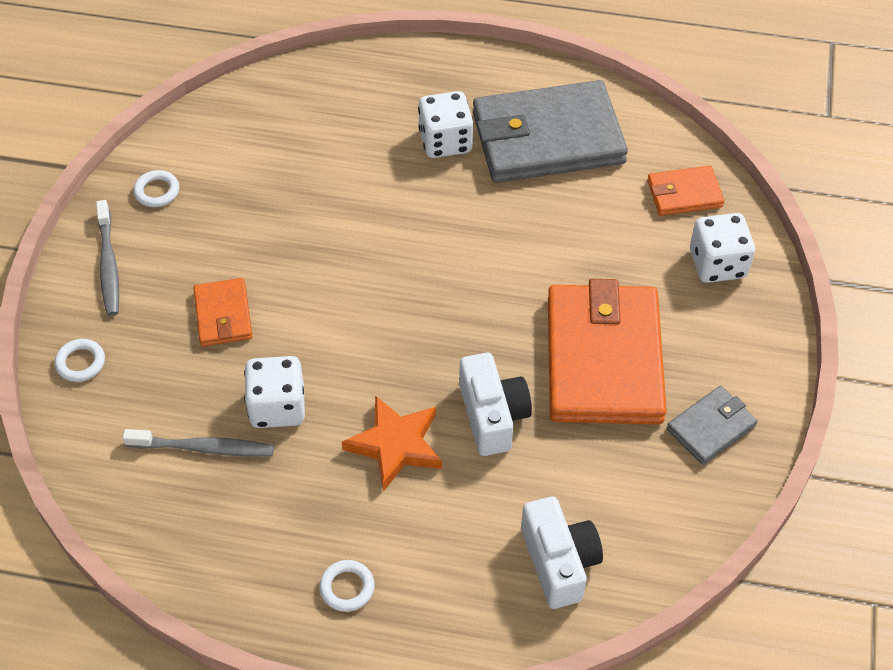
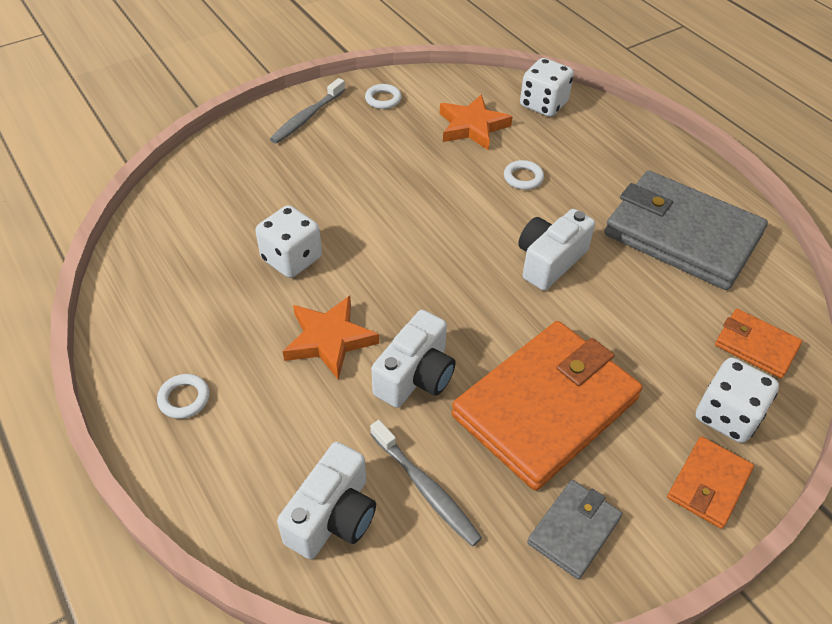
camera: 45 degrees right, 5 degrees down
white ring [55,339,105,382] -> white ring moved to [504,160,544,190]
grey toothbrush [123,429,274,457] -> grey toothbrush moved to [370,420,482,546]
orange wallet [194,278,253,347] -> orange wallet moved to [667,436,754,529]
white dice [418,91,473,158] -> white dice moved to [520,58,574,117]
grey wallet [667,386,758,465] -> grey wallet turned 60 degrees counterclockwise [527,480,622,579]
none -> orange star [440,94,513,150]
none -> white camera [518,209,595,291]

